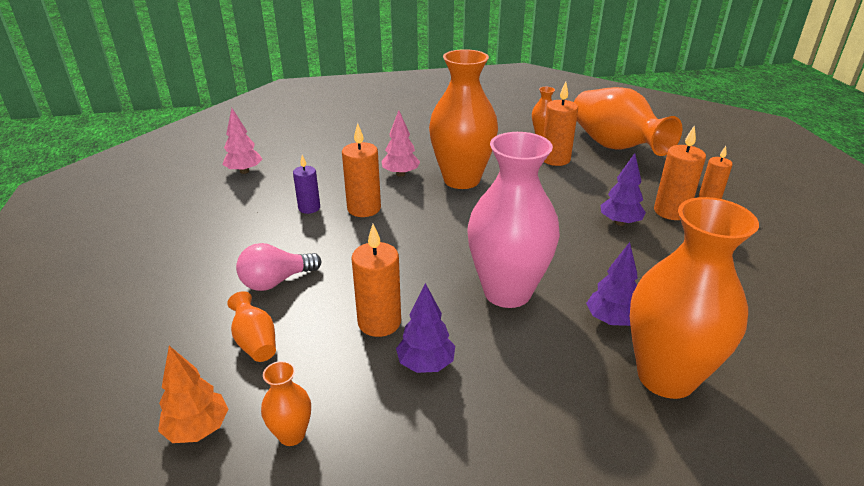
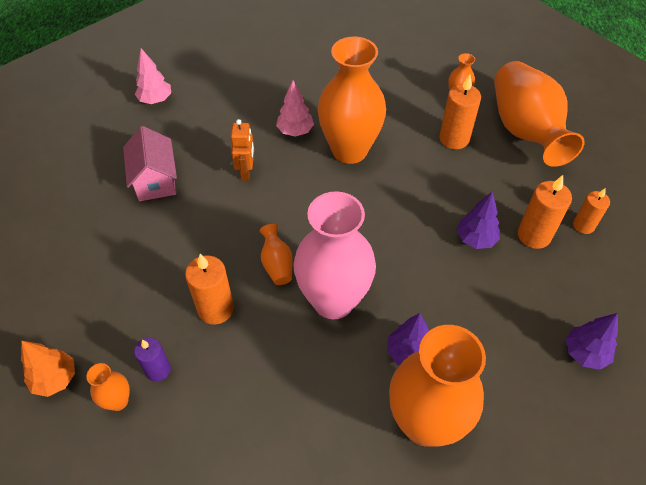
camera: 15 degrees right, 20 degrees up
orange vase [227,291,276,362] -> orange vase moved to [260,224,293,285]
pink light bulb [236,243,321,291] -> none
purple candle [293,155,320,214] -> purple candle moved to [134,337,171,382]
orange candle [342,123,381,217] -> orange robot [231,119,254,181]
purple tree [396,283,455,373] -> purple tree moved to [566,313,618,370]
none -> pink house [123,126,177,201]

